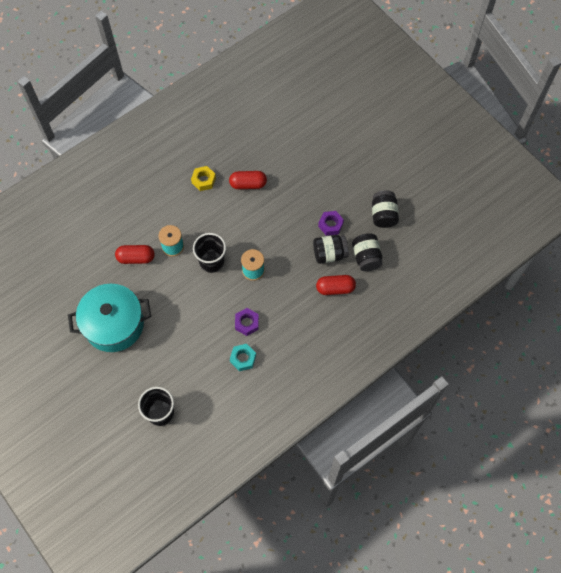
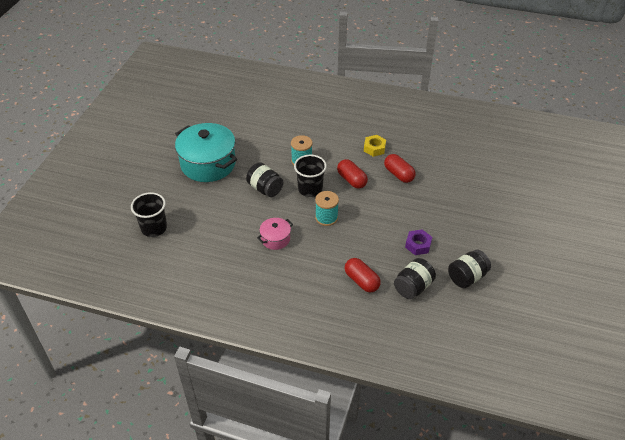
camera: 55 degrees right, 20 degrees down
red capsule [115,245,155,264] -> red capsule moved to [337,159,368,189]
turquoise nut [230,344,256,371] -> none
purple nut [235,308,259,336] -> pink pot [257,218,293,250]
black jar [313,235,349,264] -> black jar moved to [246,162,283,197]

